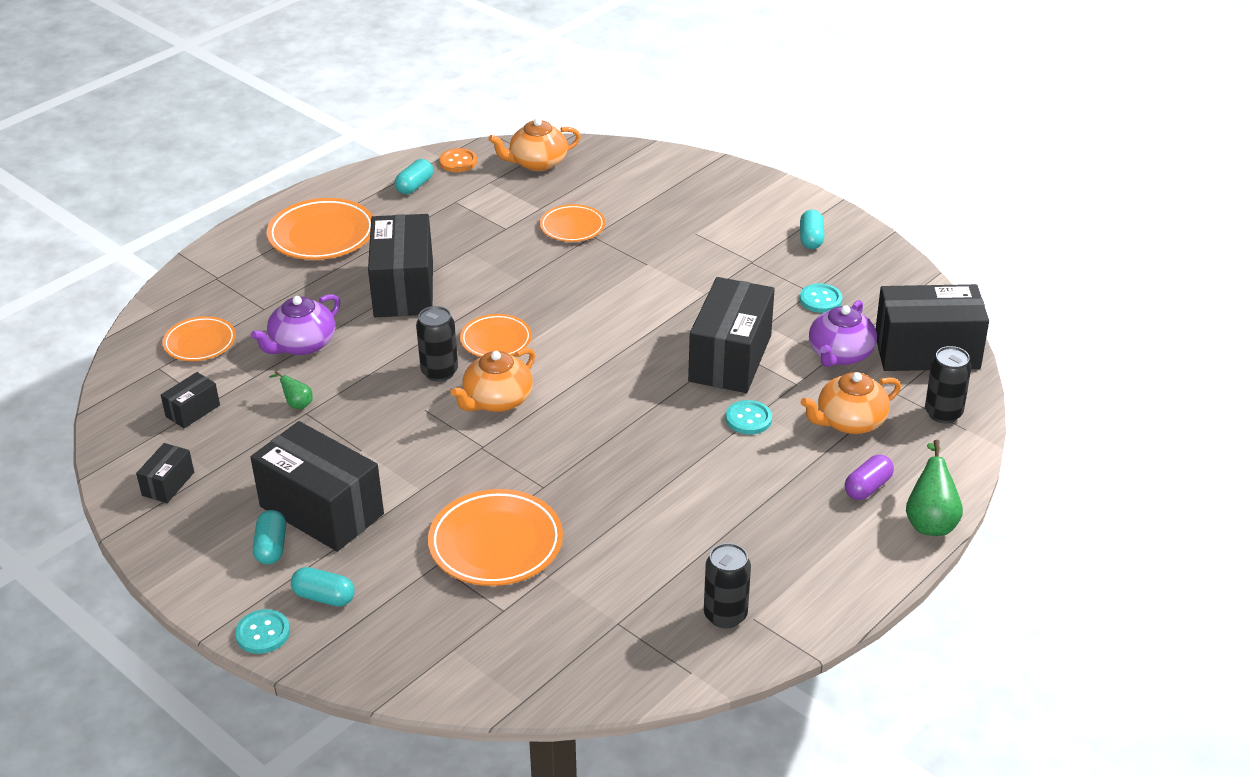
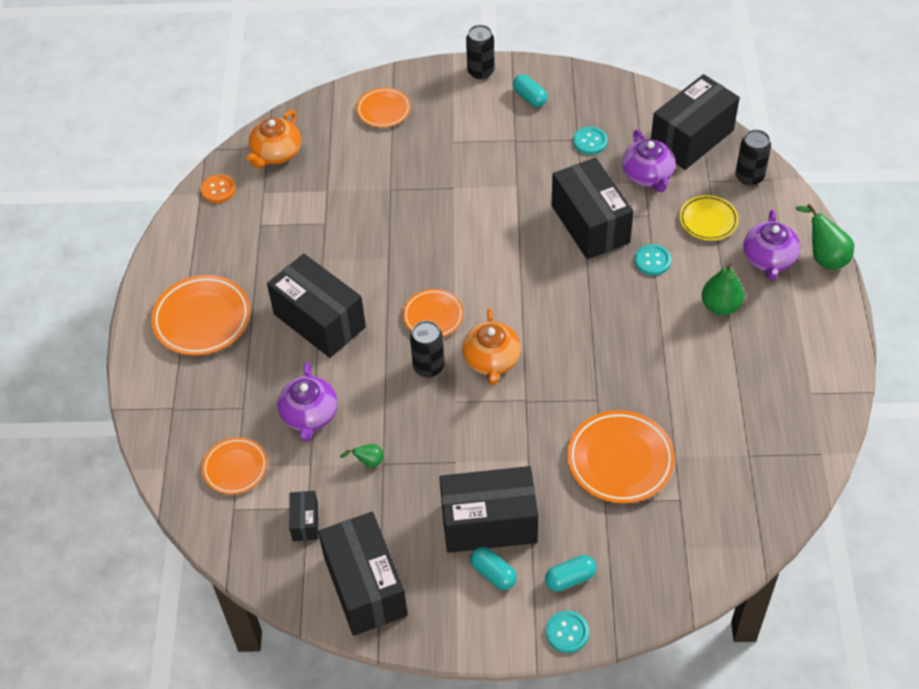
camera: 40 degrees left, 15 degrees up
black box [136,443,194,503] -> black box [318,512,408,636], size x2.18
turquoise capsule [395,159,433,194] -> none
orange plate [540,204,605,242] -> orange plate moved to [356,88,411,128]
black can [704,543,751,629] -> black can moved to [466,25,495,80]
orange teapot [800,372,901,434] -> yellow plate [679,195,739,241]
purple capsule [845,455,894,500] -> purple teapot [743,210,800,280]
none -> green pear [702,263,744,315]

